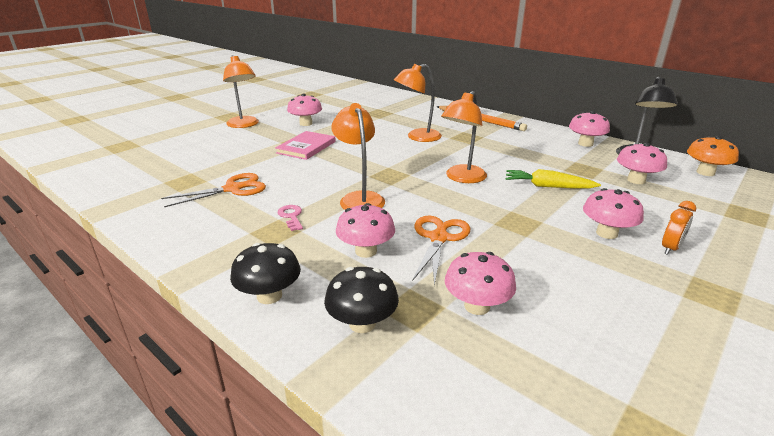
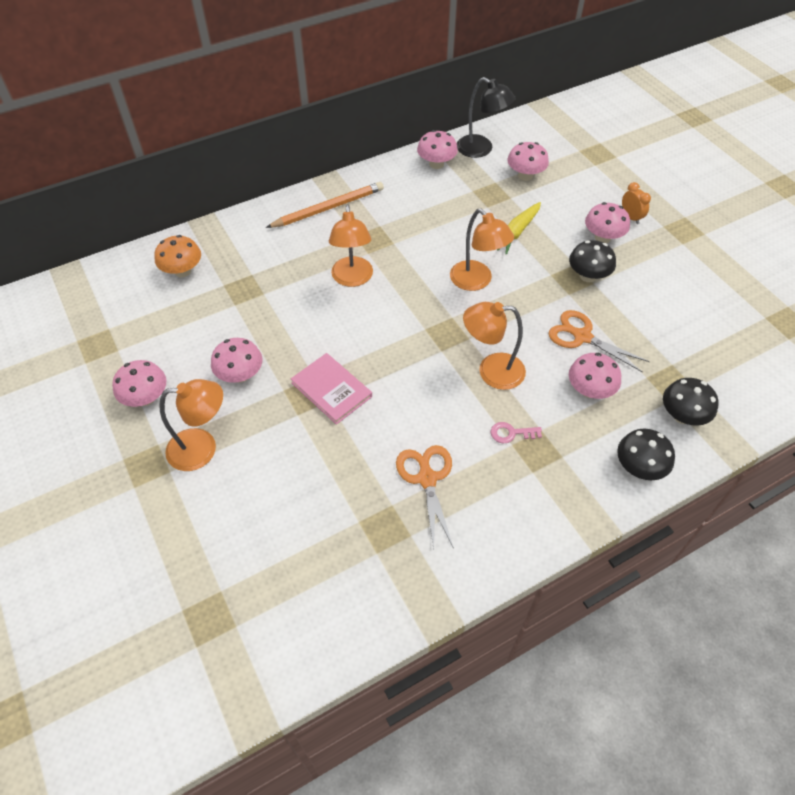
camera: 70 degrees left, 25 degrees up
pink mushroom [445,252,516,315] -> pink mushroom moved to [112,360,166,407]
orange mushroom [687,136,739,176] -> orange mushroom moved to [154,235,201,277]
none -> black mushroom [569,240,616,282]

